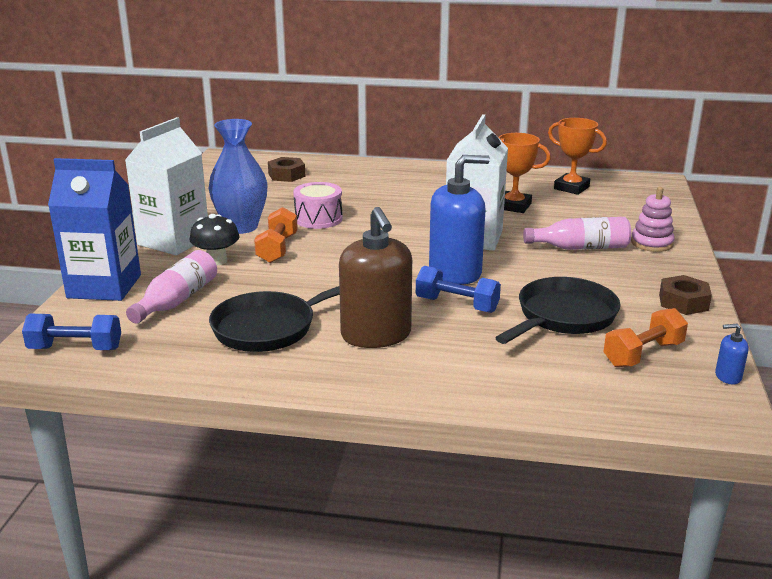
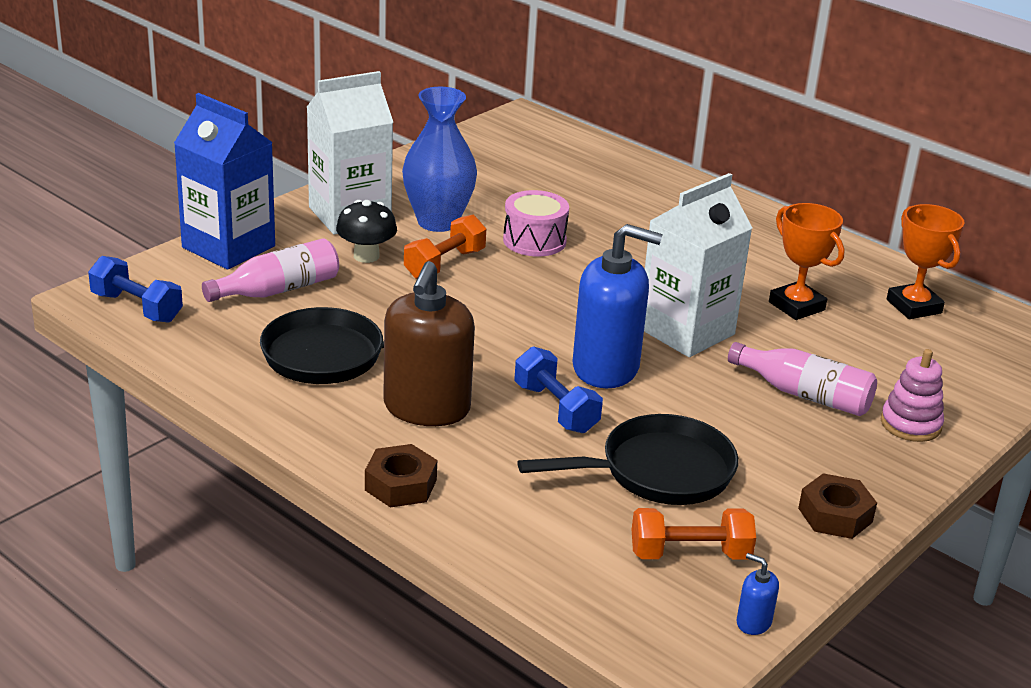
camera: 30 degrees right, 5 degrees up
brown nut [268,157,305,182] -> brown nut moved to [365,444,437,508]

